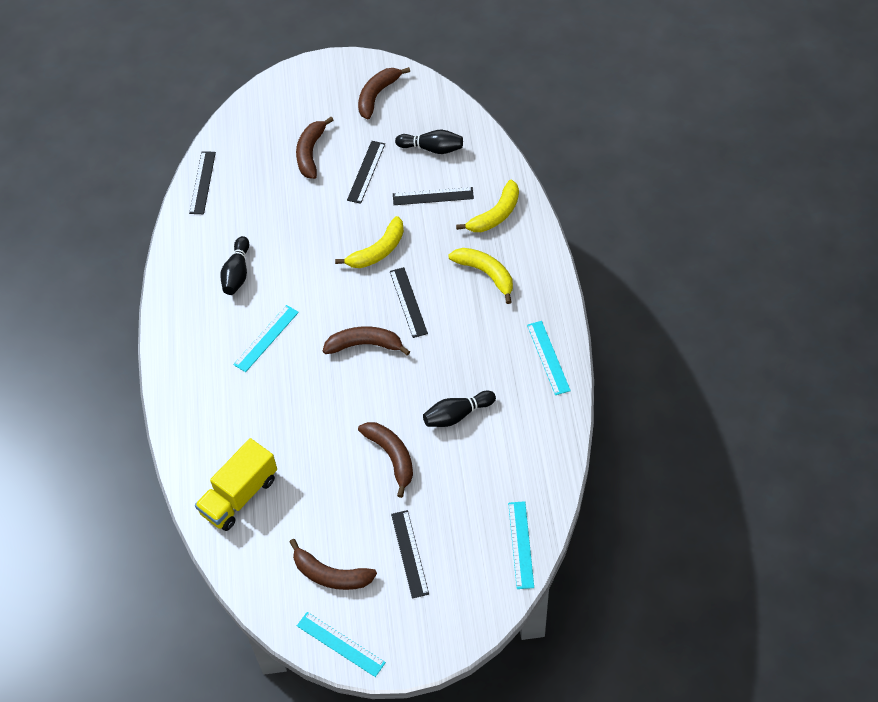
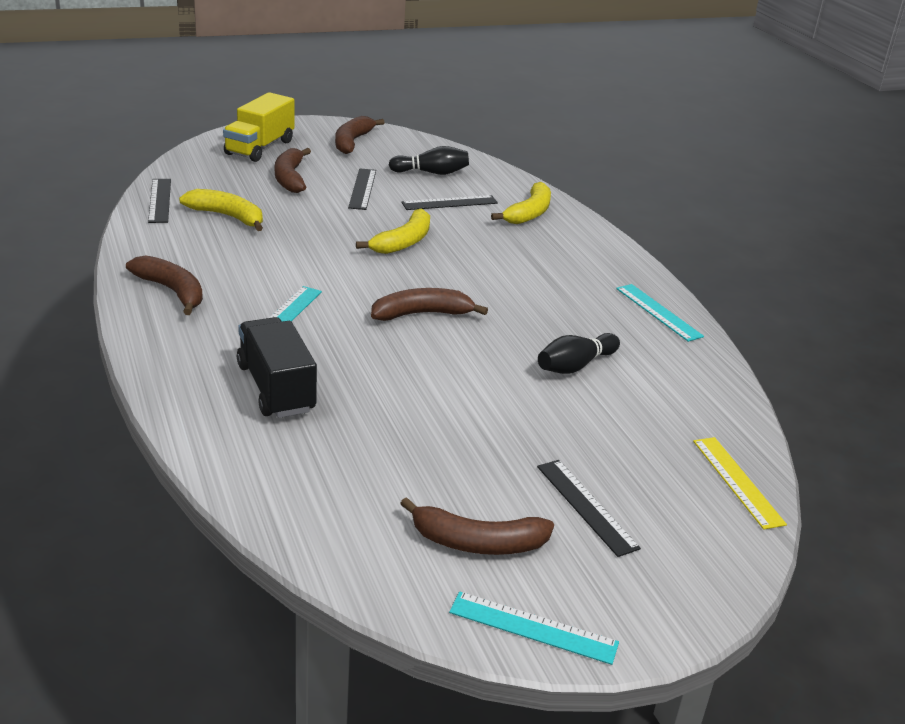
camera: 20 degrees left, 25 degrees down
yellow truck [195,438,277,531] -> yellow truck moved to [223,92,295,162]
black bowling pin [220,236,249,295] -> none
brown banana [358,422,413,498] -> brown banana moved to [126,255,203,315]
black ruler [390,267,428,338] -> none
yellow banana [448,248,513,304] -> yellow banana moved to [179,189,263,231]
turquoise ruler [508,501,534,589] -> yellow ruler [693,437,787,530]
none -> black truck [237,317,317,418]

